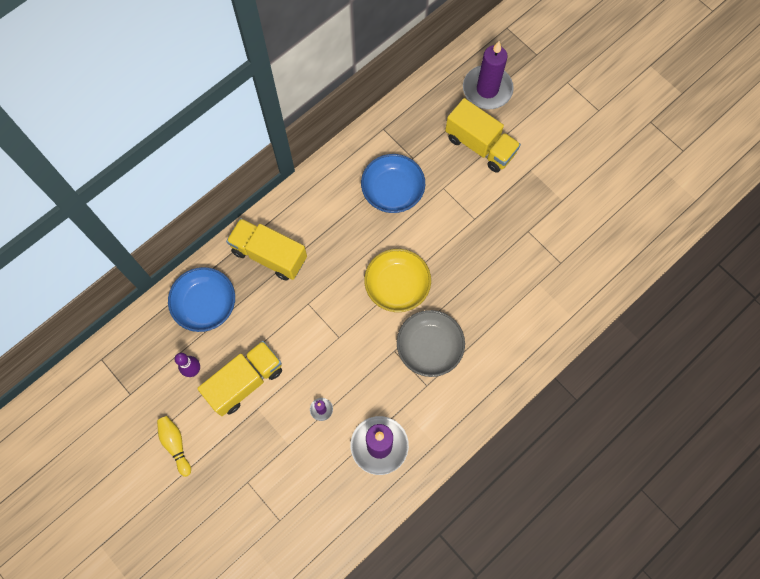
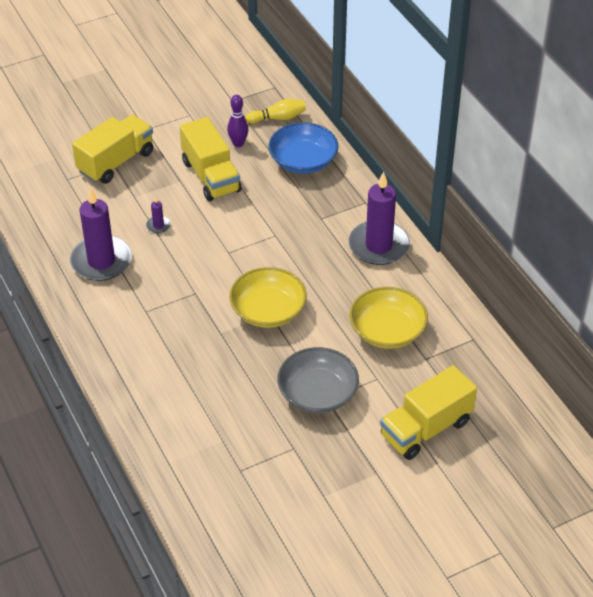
camera: 105 degrees right, 25 degrees down
yellow bowling pin [157,416,191,477] -> yellow bowling pin moved to [245,99,306,123]
yellow truck [226,218,307,281] -> yellow truck moved to [72,115,153,184]
blue bowl [361,154,425,213] -> yellow bowl [350,287,428,349]
grey bowl [397,310,465,377] -> grey bowl moved to [277,347,359,413]
purple candle [463,41,514,109] -> purple candle moved to [349,171,410,265]

